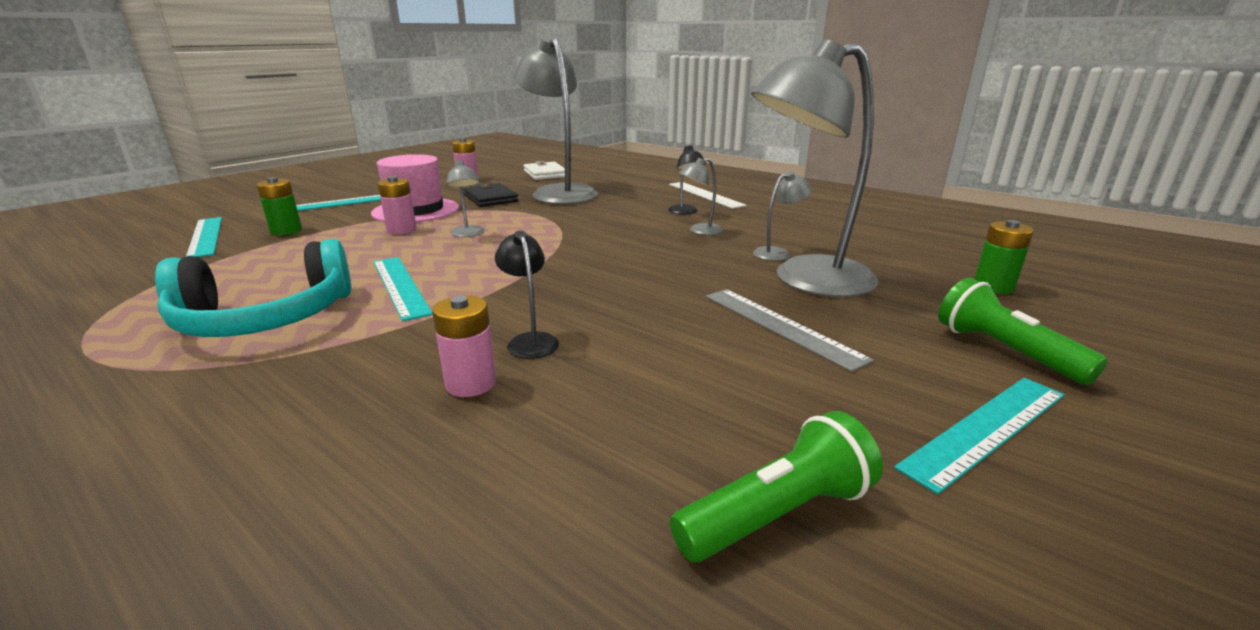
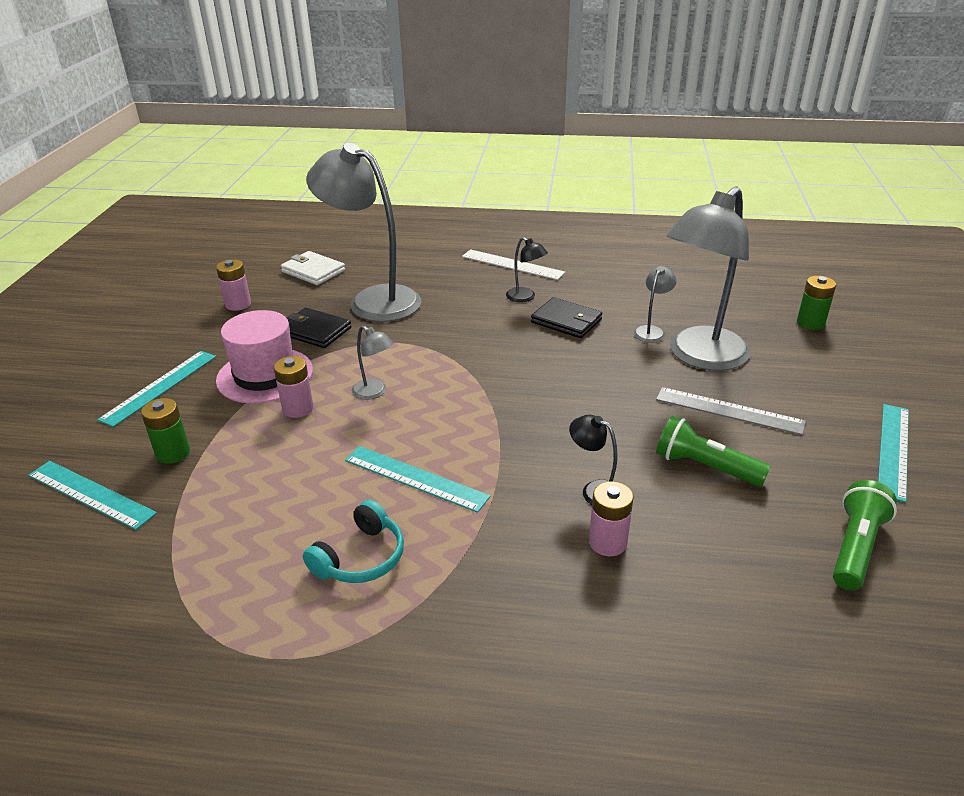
camera: 30 degrees left, 10 degrees up
turquoise headphones [155,239,351,337] -> turquoise headphones [303,500,404,583], size x0.59
grey lamp [679,158,723,235] -> black wallet [531,297,602,338]
green flashlight [938,278,1108,385] -> green flashlight moved to [656,416,771,486]

